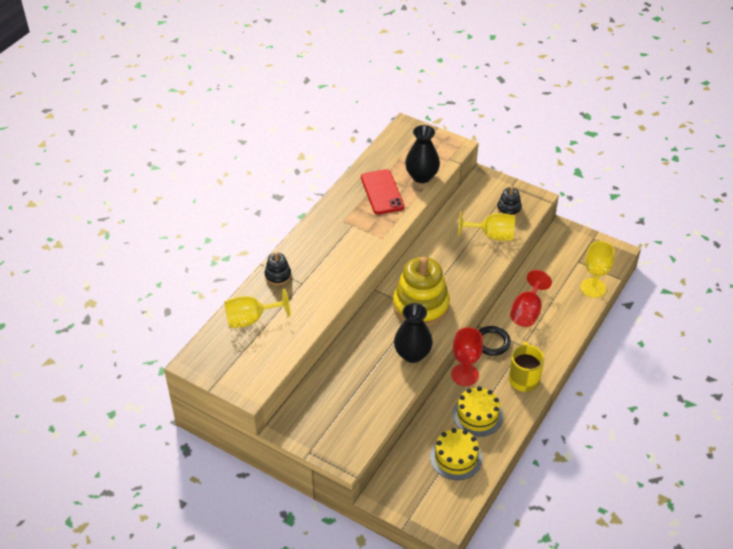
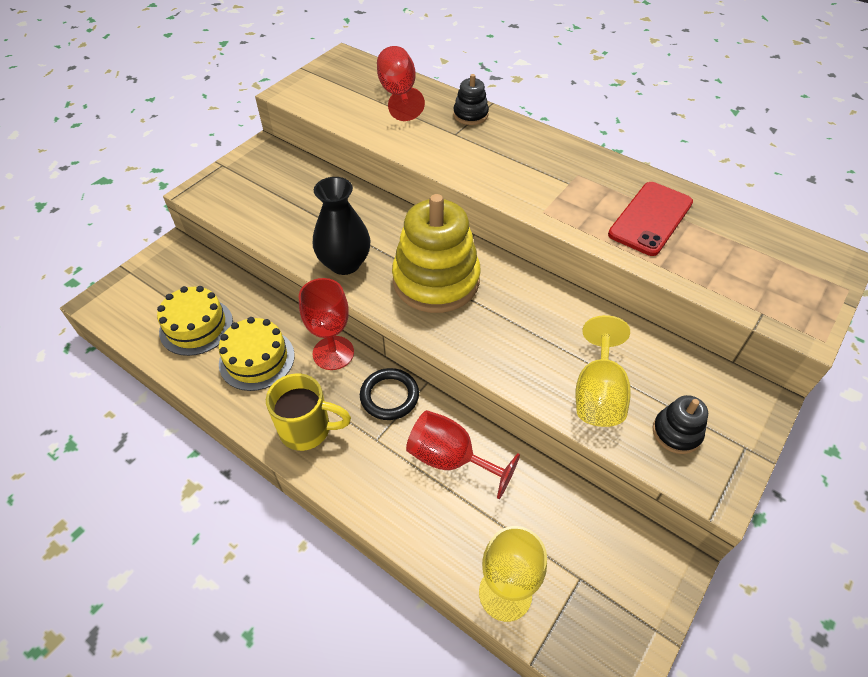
camera: 95 degrees right, 5 degrees up
yellow goblet [225,289,291,328] -> red goblet [377,46,425,121]
red phone [361,169,404,214] -> red phone turned 45 degrees counterclockwise [608,182,693,256]
black vase [405,125,440,183] -> none

